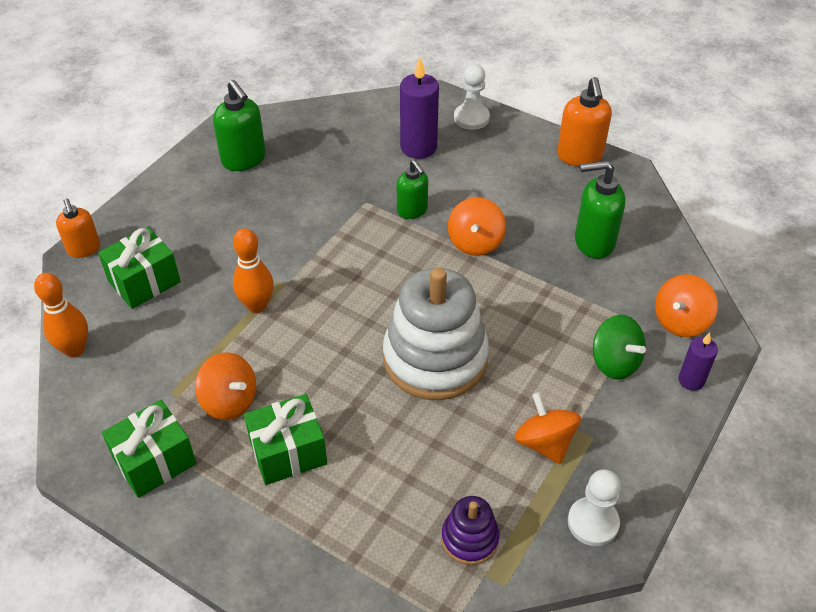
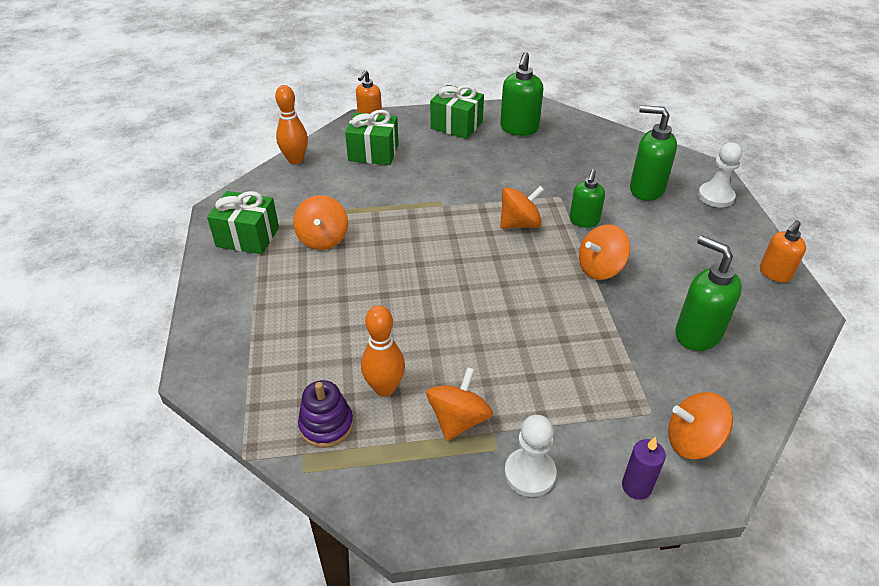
camera: 50 degrees right, 5 degrees down
orange bowling pin [233,228,274,313] -> orange bowling pin moved to [361,305,405,397]
green gift [244,394,327,485] -> green gift moved to [430,85,484,139]
white stacking toy [383,268,489,400] -> none
purple candle [400,57,439,159] -> green soap dispenser [630,105,677,201]
orange soap dispenser [557,77,612,167] -> orange soap dispenser [760,220,806,283], size x0.66
white pawn [568,469,621,546] -> white pawn moved to [505,415,557,497]
green spinning top [593,315,646,380] -> none
none -> orange spinning top [500,186,544,229]

